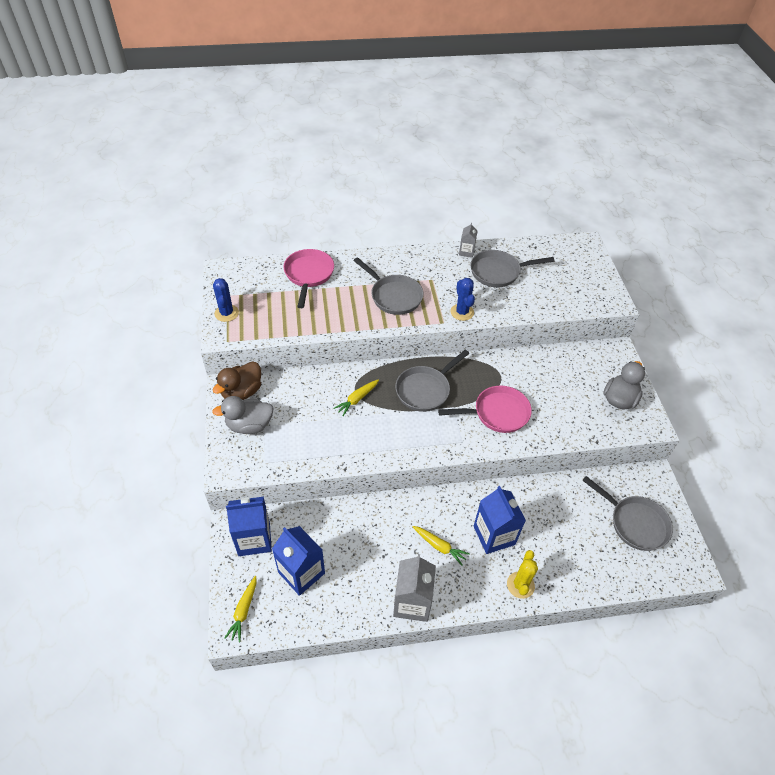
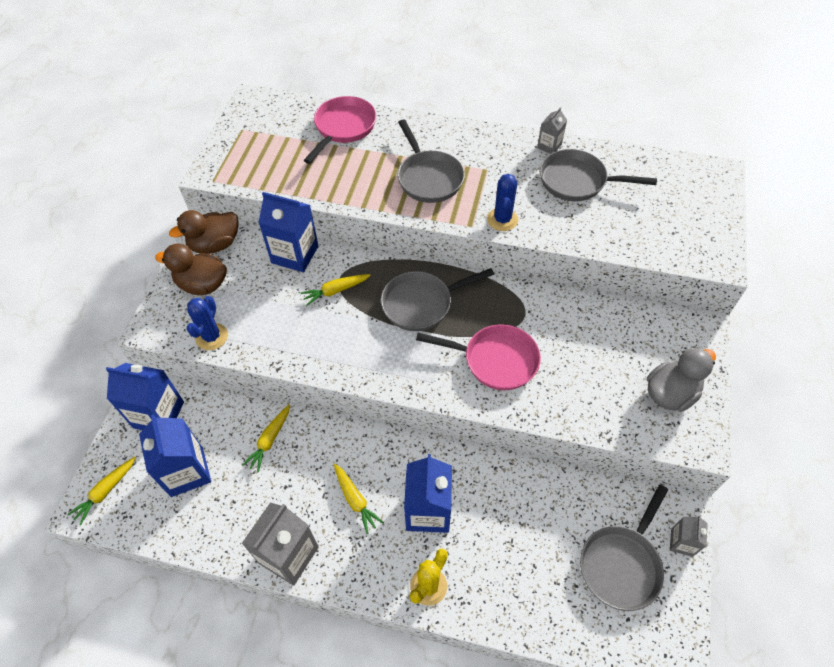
camera: 25 degrees right, 5 degrees up
grey duck [212,396,274,434] -> brown duck [155,244,227,295]
blue cactus [213,278,239,322] -> blue cactus moved to [187,296,228,350]
grey pan [582,476,673,551] -> grey pan turned 60 degrees clockwise [580,485,668,611]
none -> yellow carrot [242,404,290,472]
none -> blue carton [258,192,318,272]
none -> grey carton [670,515,708,557]

